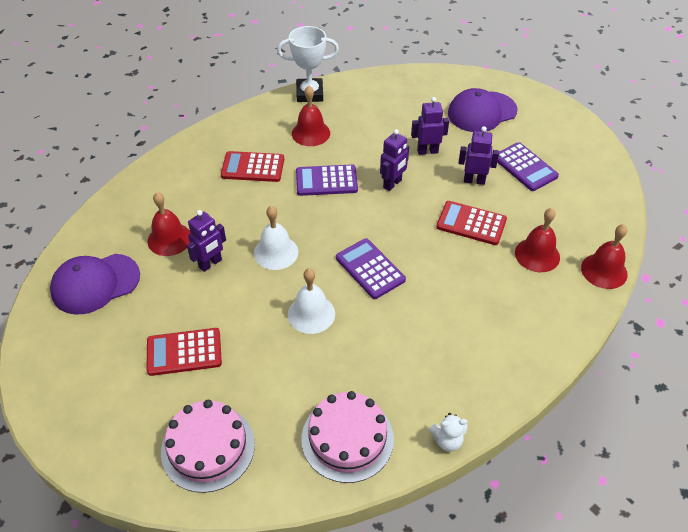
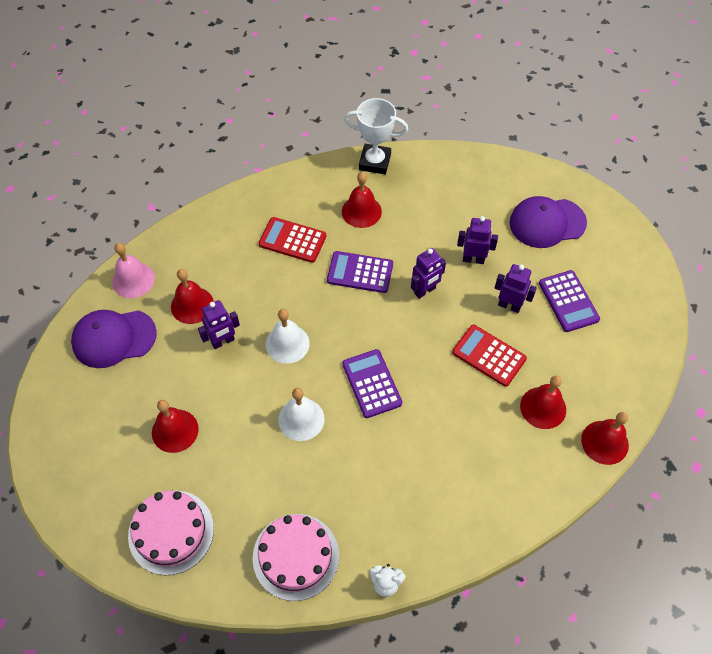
camera: 15 degrees right, 10 degrees up
red calculator [147,328,222,376] -> red bell [152,400,199,453]
none -> pink bell [112,243,155,298]

